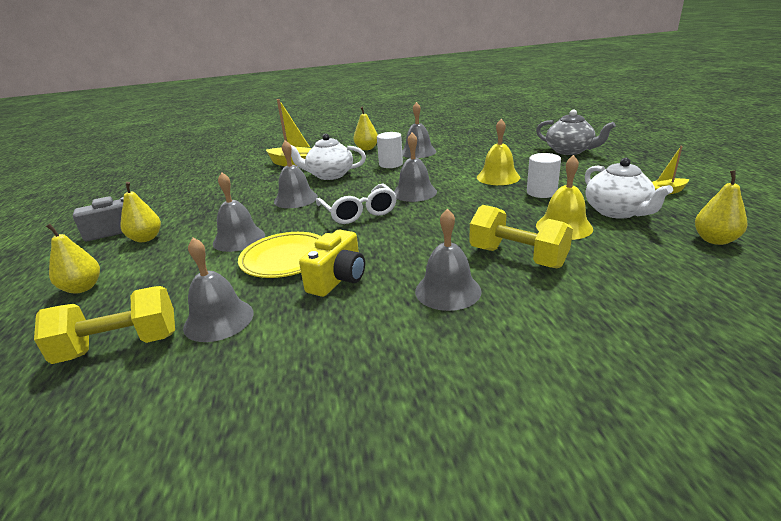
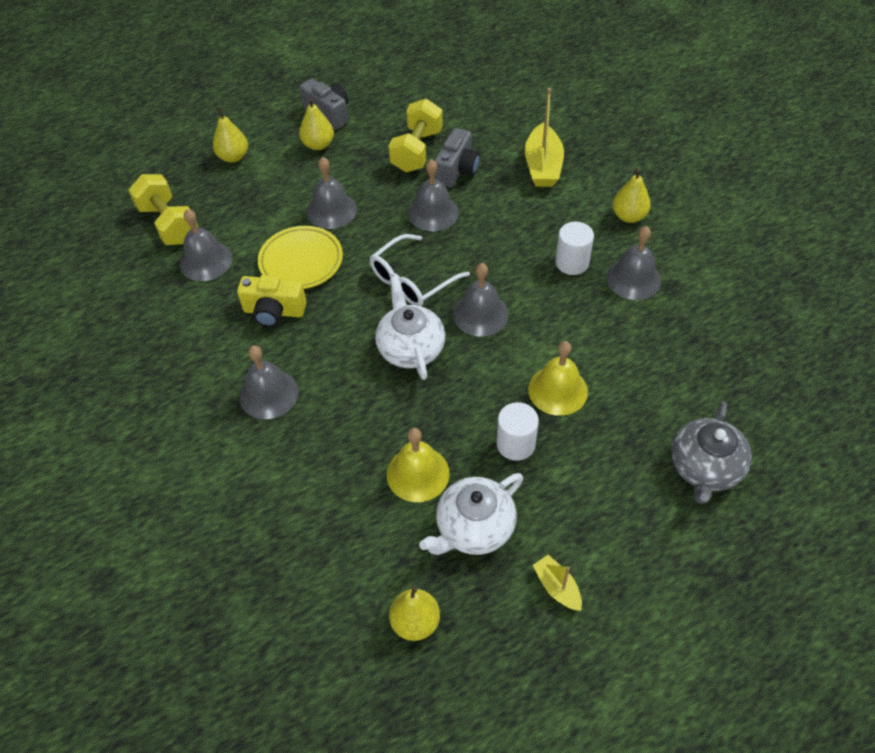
camera: 70 degrees right, 25 degrees up
white teapot [291,134,366,180] -> white teapot moved to [375,276,445,380]
yellow dumbbell [469,205,573,268] -> yellow dumbbell moved to [388,99,443,172]
none -> grey camera [434,128,480,188]

